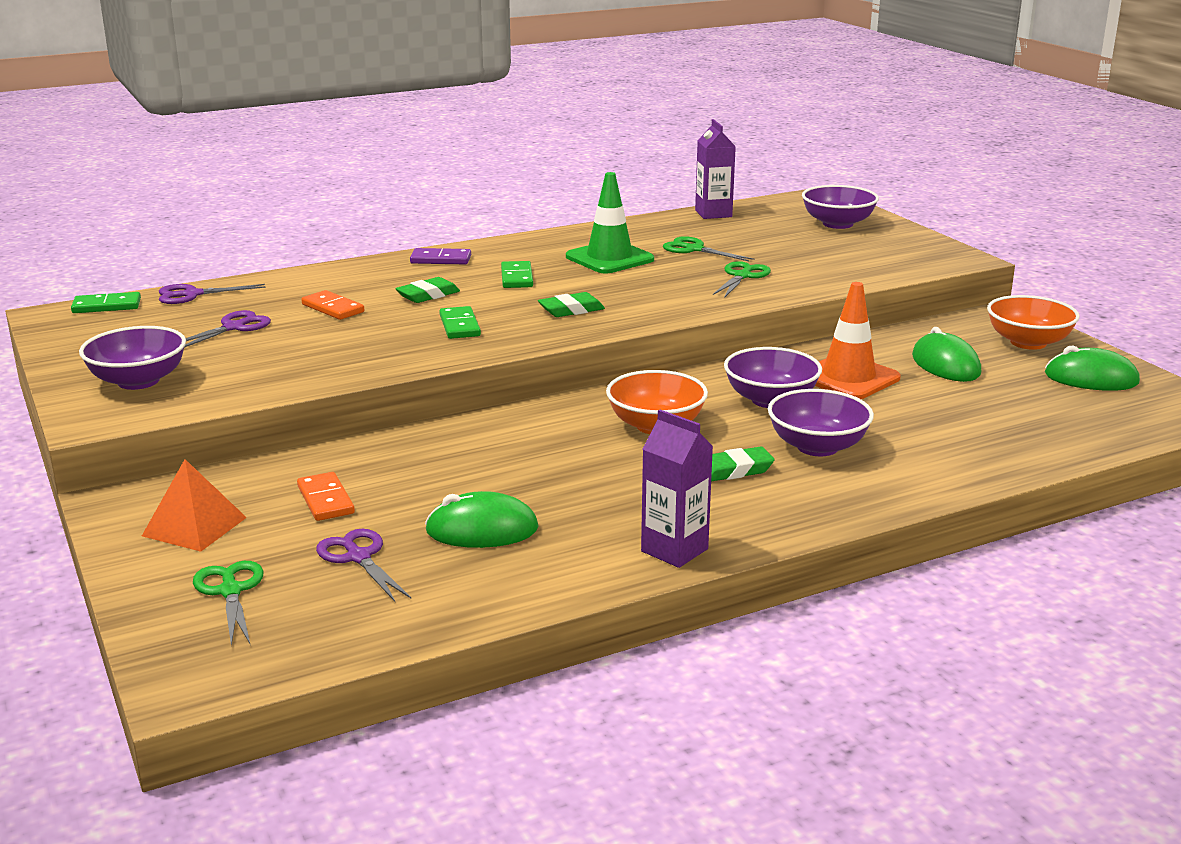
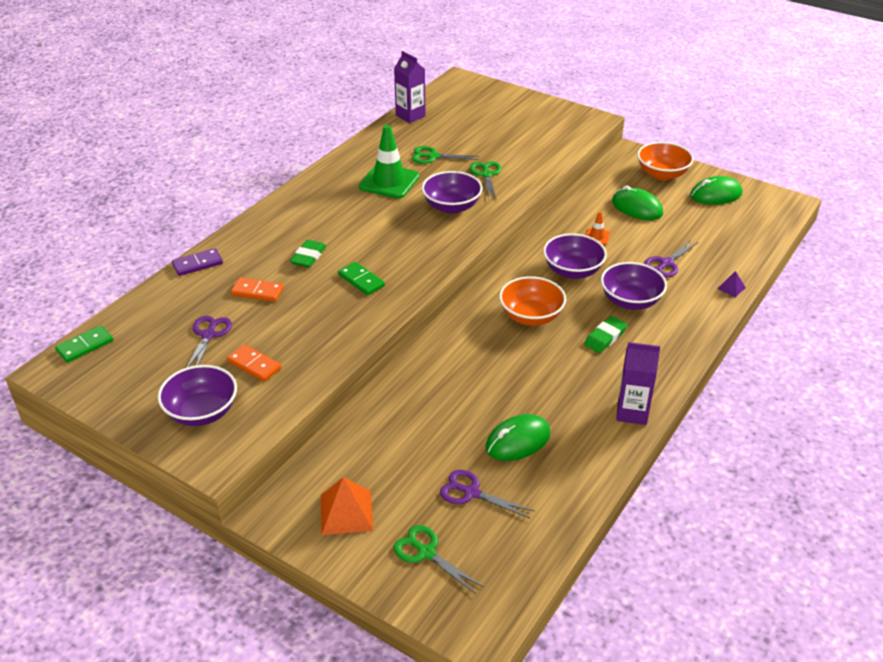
camera: 30 degrees left, 15 degrees up
purple scissors [159,284,266,304] -> purple scissors moved to [644,240,699,278]
orange domino [297,472,355,521] -> orange domino moved to [227,344,282,382]
purple domino [410,248,471,264] -> purple domino moved to [172,248,223,276]
green domino [501,261,533,288] -> none
green eraser [538,292,605,317] -> none
purple bowl [802,185,879,229] -> purple bowl moved to [422,171,483,214]
orange traffic cone [815,282,901,399] -> orange traffic cone [586,212,610,245], size x0.46
none -> purple pyramid [717,271,746,297]

